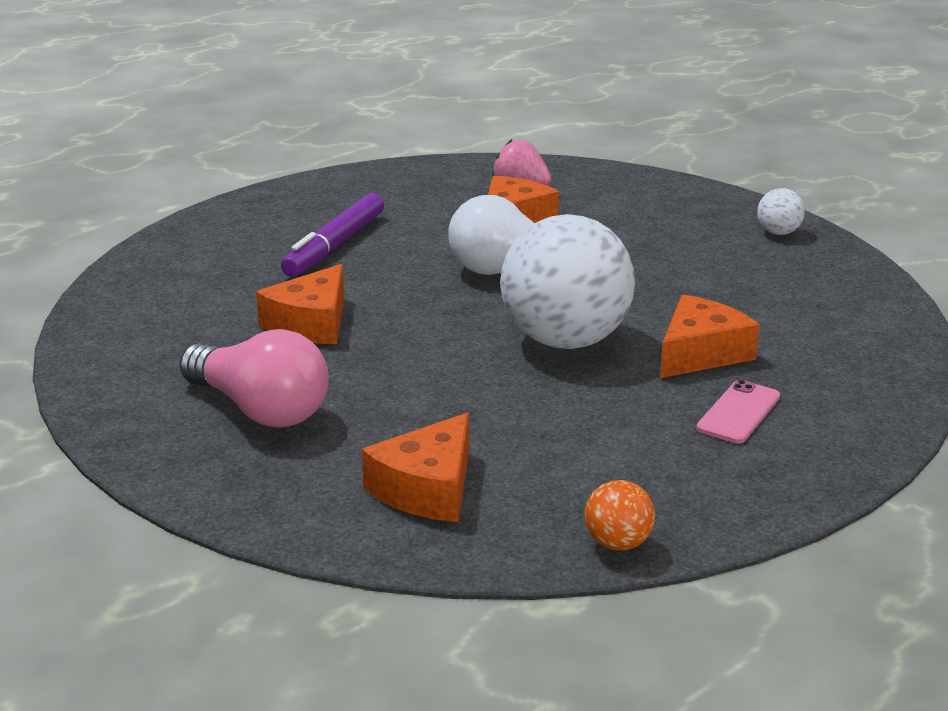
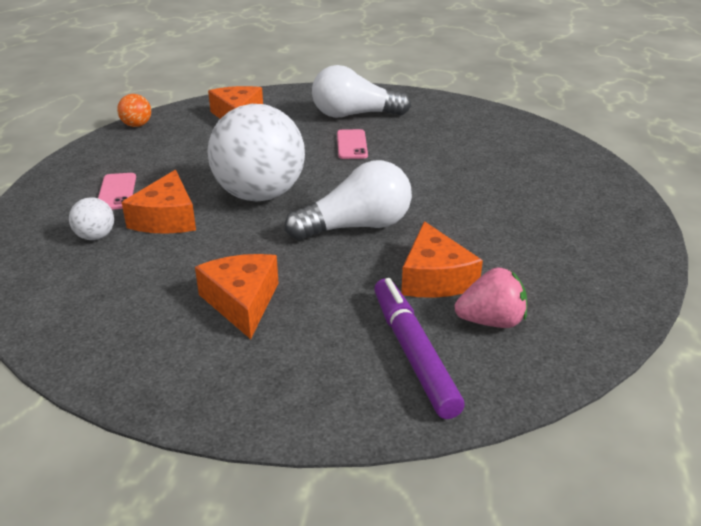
camera: 140 degrees right, 5 degrees up
pink light bulb [179,329,329,428] -> white light bulb [312,65,411,118]
orange cheese [256,264,344,344] -> orange cheese moved to [195,254,278,339]
purple marker [281,193,384,277] -> purple marker moved to [374,278,465,419]
white ball [757,188,805,235] -> white ball moved to [69,197,114,240]
none -> pink phone [337,129,368,159]

